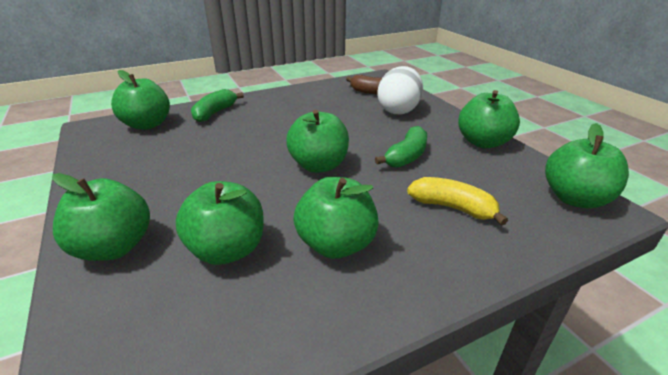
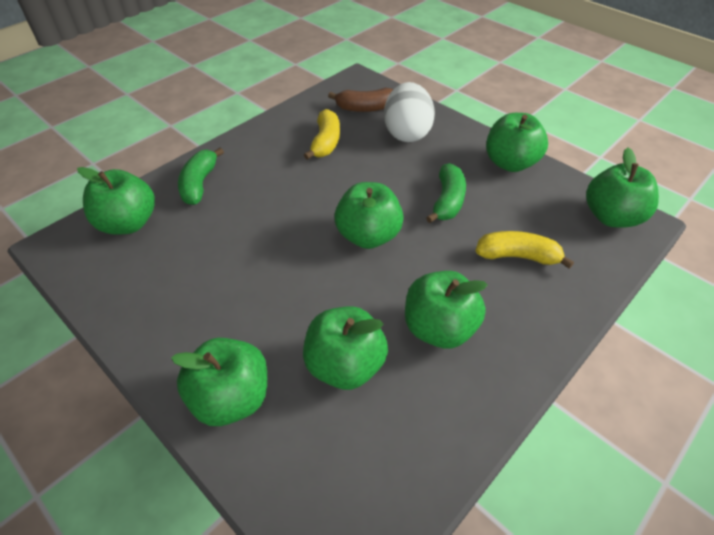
camera: 20 degrees left, 15 degrees up
none -> yellow banana [304,109,340,160]

